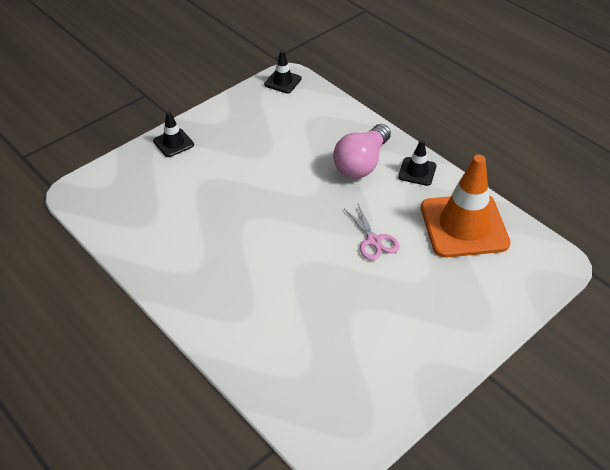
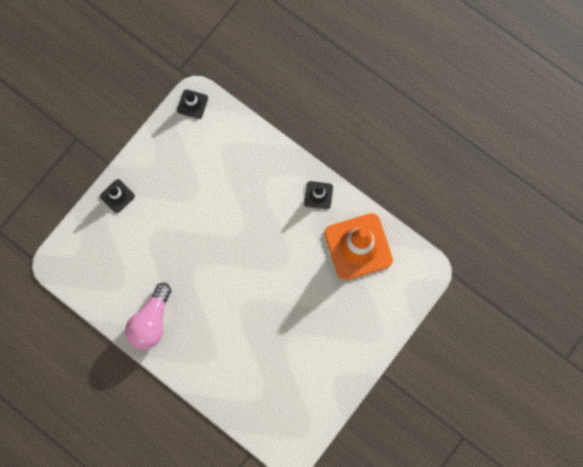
camera: 10 degrees left, 30 degrees up
pink light bulb [333,124,391,178] -> pink light bulb moved to [125,283,171,350]
pink scissors [344,204,400,260] -> none

